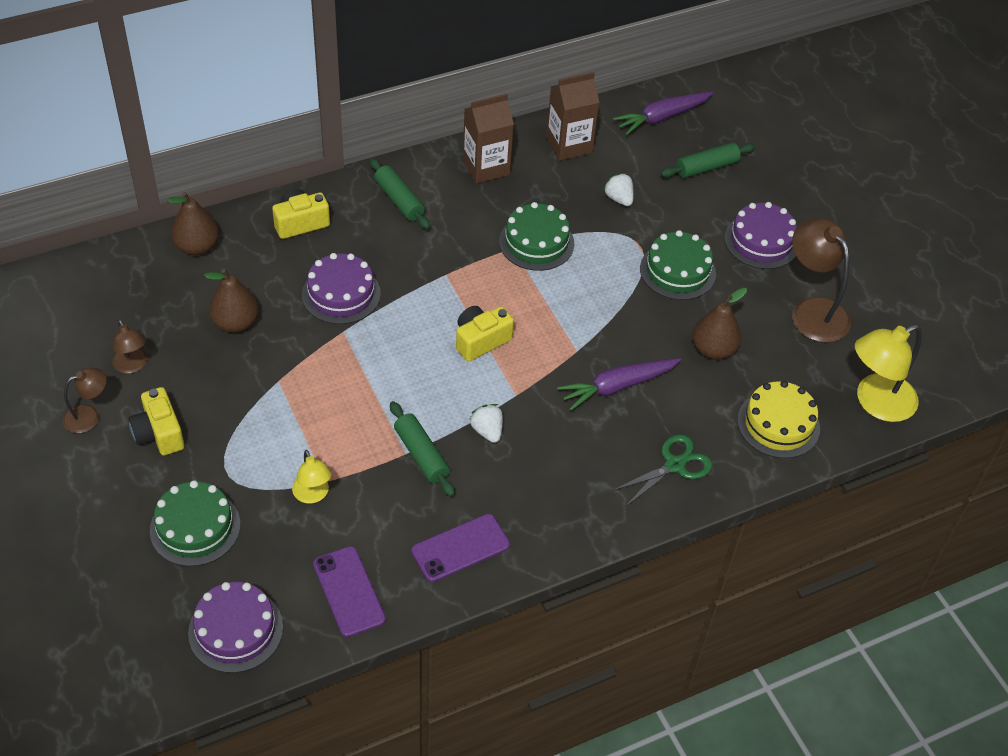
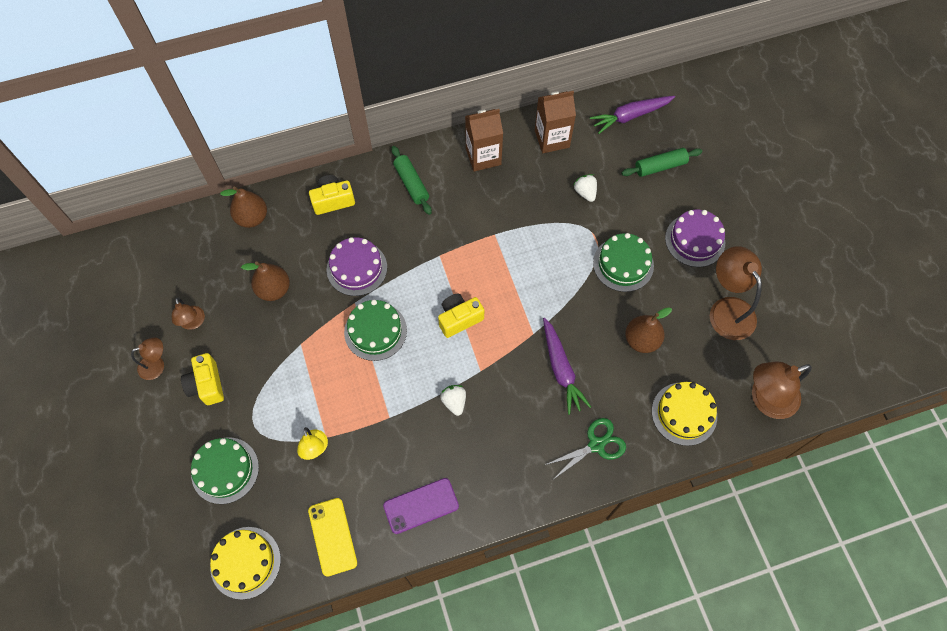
camera: 10 degrees right, 15 degrees up
purple cake [188,582,283,673] -> yellow cake [210,527,281,600]
purple phone [313,546,386,637] -> yellow phone [308,498,357,577]
green rolling pin [390,401,455,497] -> none
green cake [499,202,574,271] -> green cake moved to [344,300,407,361]
purple carrot [557,358,681,411] -> purple carrot turned 90 degrees counterclockwise [543,318,591,415]
yellow lamp [855,324,922,422] -> brown lamp [752,361,812,419]

